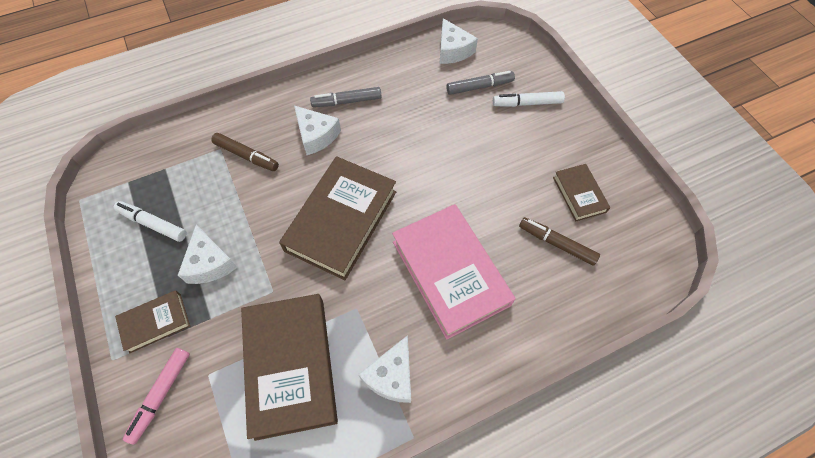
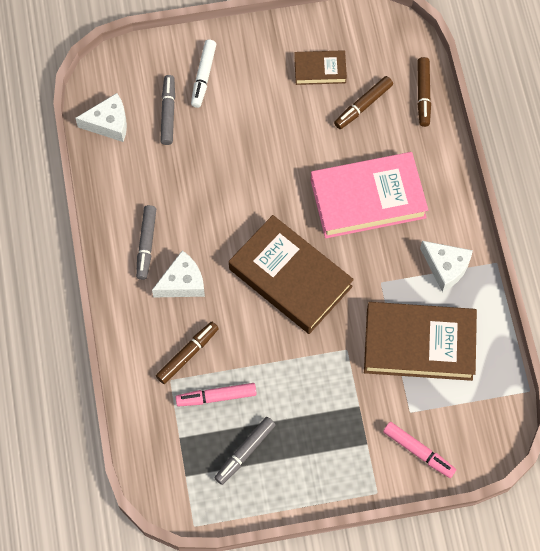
camera: 75 degrees left, 5 degrees up
white marker [113,201,186,242] -> grey marker [215,417,276,485]
brown book [115,290,190,353] -> none
white cheese [178,225,238,284] -> none
none -> pink marker [176,383,257,406]
none -> brown marker [417,57,431,127]

